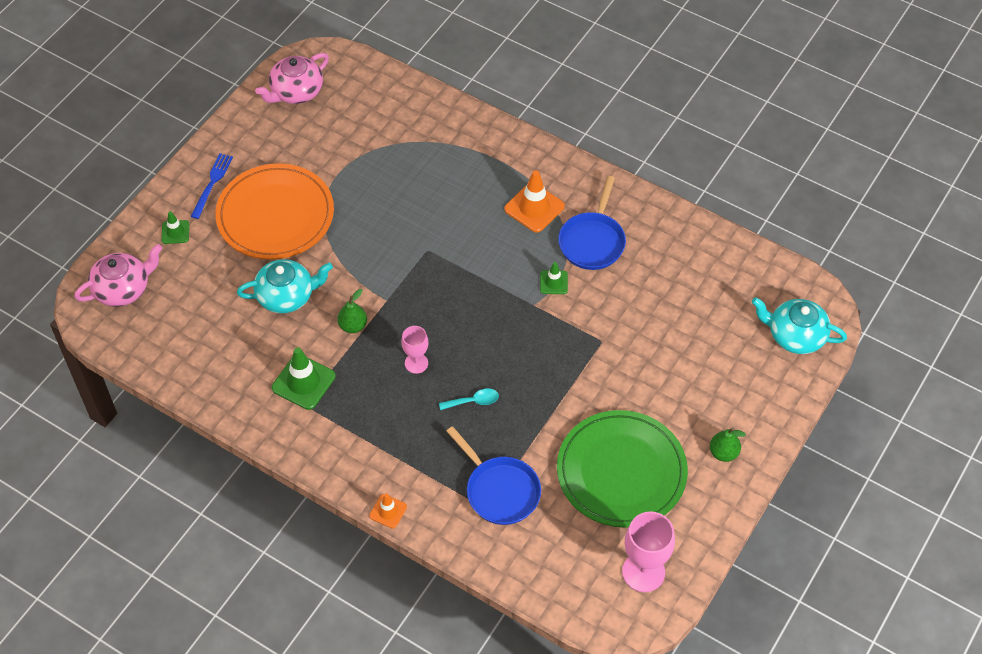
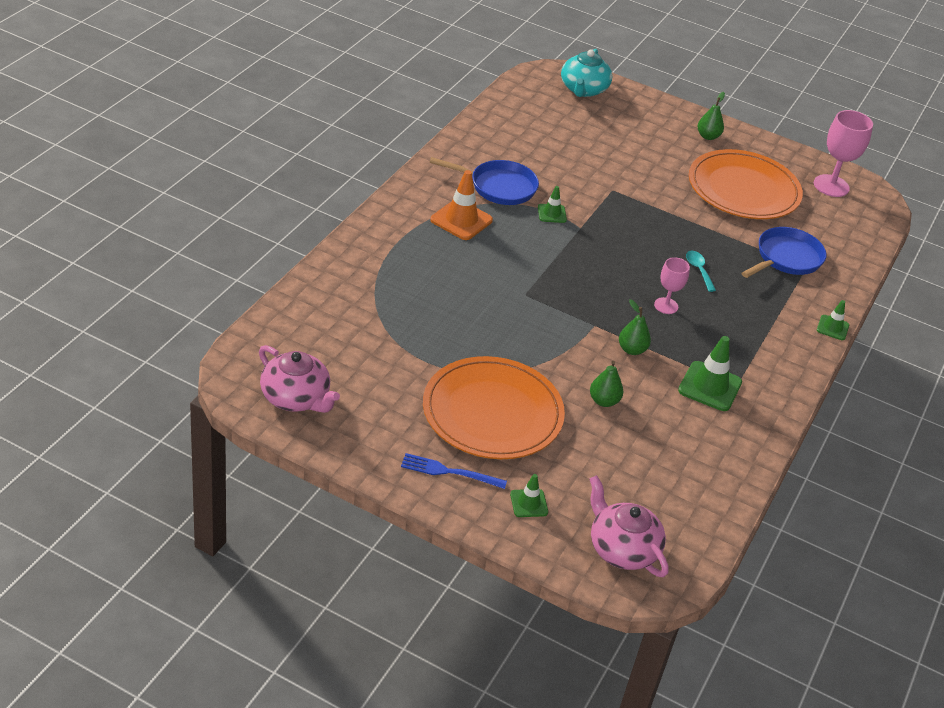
camera: 100 degrees left, 15 degrees down
turquoise teapot [237,259,333,313] -> green pear [590,361,623,407]
orange traffic cone [369,493,407,529] -> green traffic cone [817,300,849,340]
green plate [557,410,688,528] -> orange plate [689,149,803,219]

